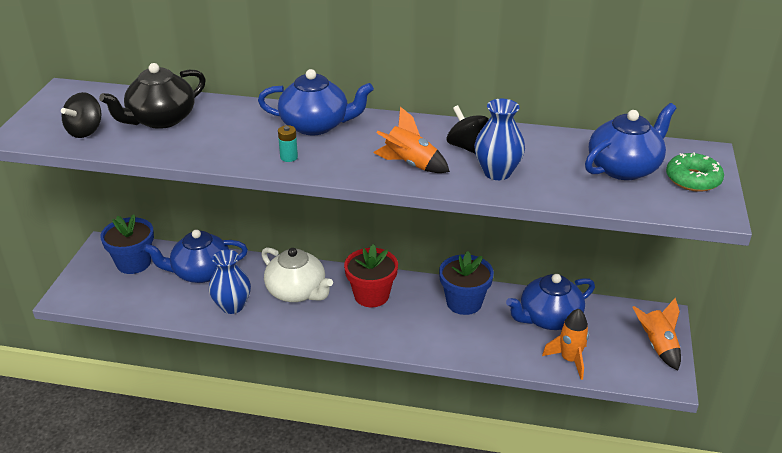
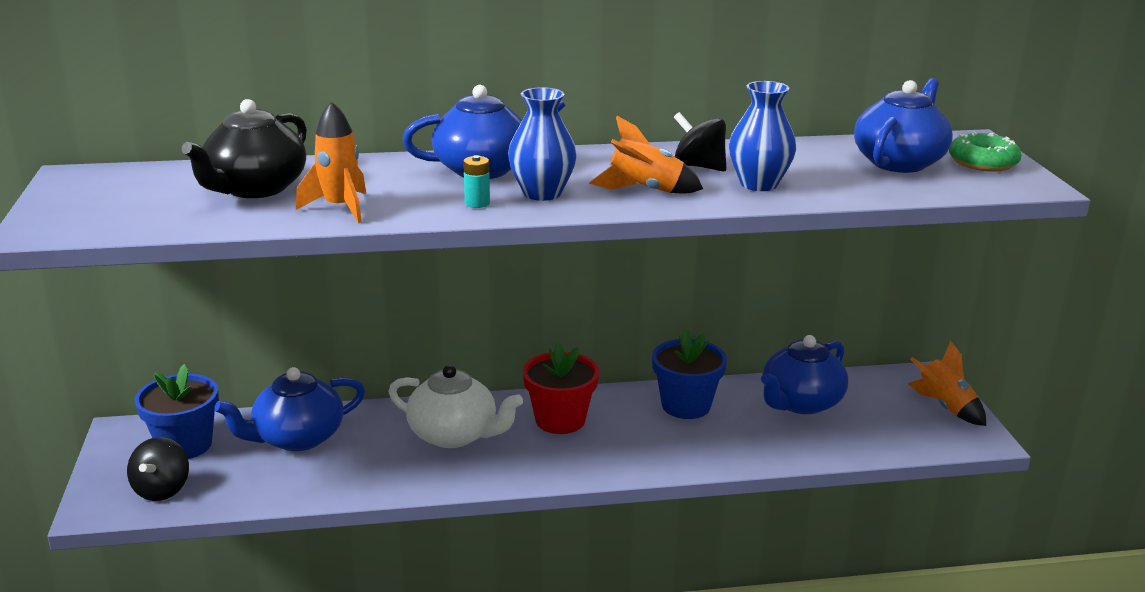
camera: 20 degrees left, 10 degrees down
black spinning top [61,92,101,138] -> black spinning top moved to [127,437,189,501]
blue vase [209,250,251,314] -> blue vase moved to [508,87,577,201]
orange rocket [542,309,589,380] -> orange rocket moved to [296,101,366,223]

